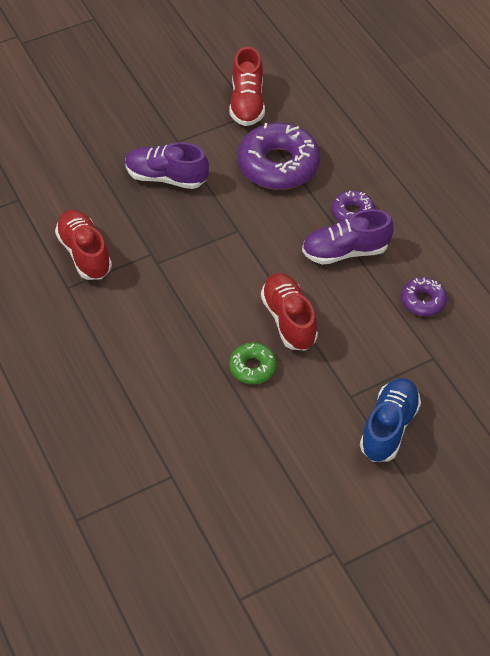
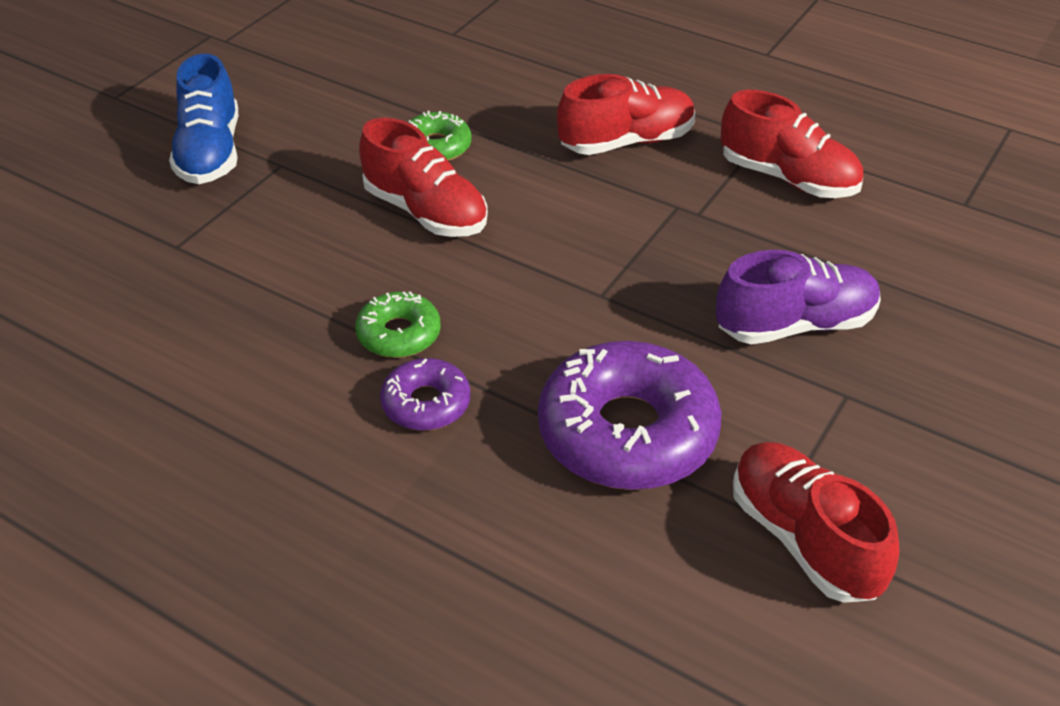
camera: 150 degrees right, 10 degrees down
purple shoe [302,209,394,265] -> green donut [355,292,441,358]
purple donut [401,277,447,316] -> none
none -> red shoe [557,74,695,155]

